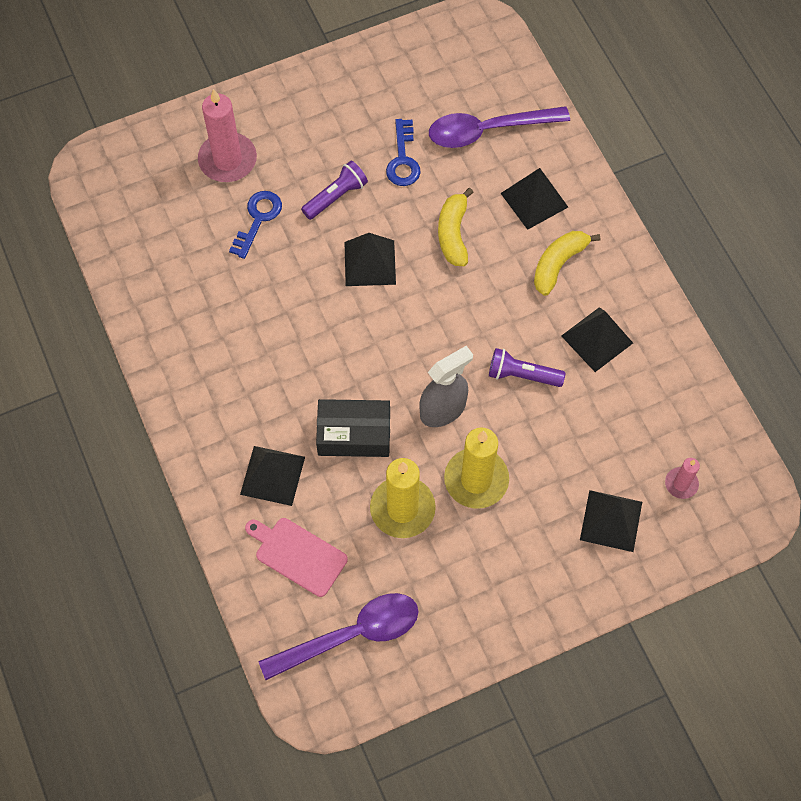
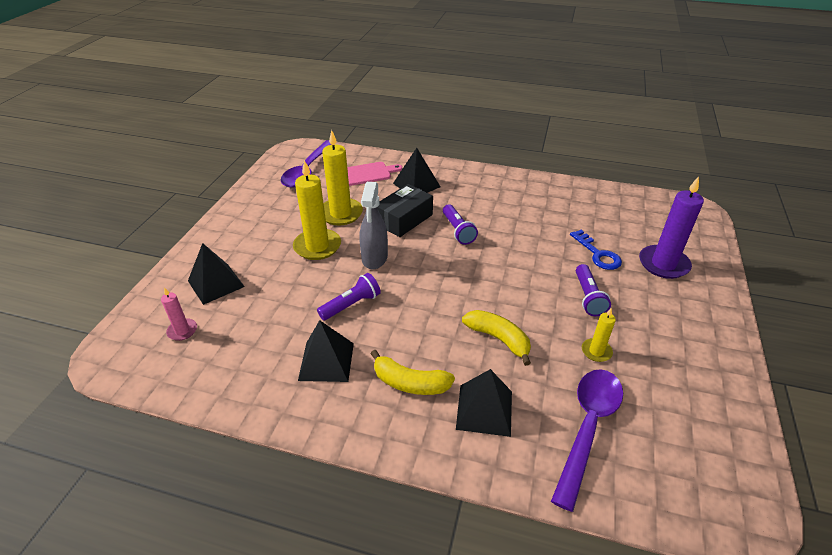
camera: 130 degrees right, 25 degrees down
pink candle [198,89,257,182] -> purple candle [639,176,704,279]
black pyramid [344,233,396,286] -> none
blue key [386,119,421,186] -> yellow candle [582,308,616,362]
yellow banana [534,231,600,296] -> yellow banana turned 120 degrees clockwise [371,350,455,395]
none -> purple flashlight [443,204,478,245]

